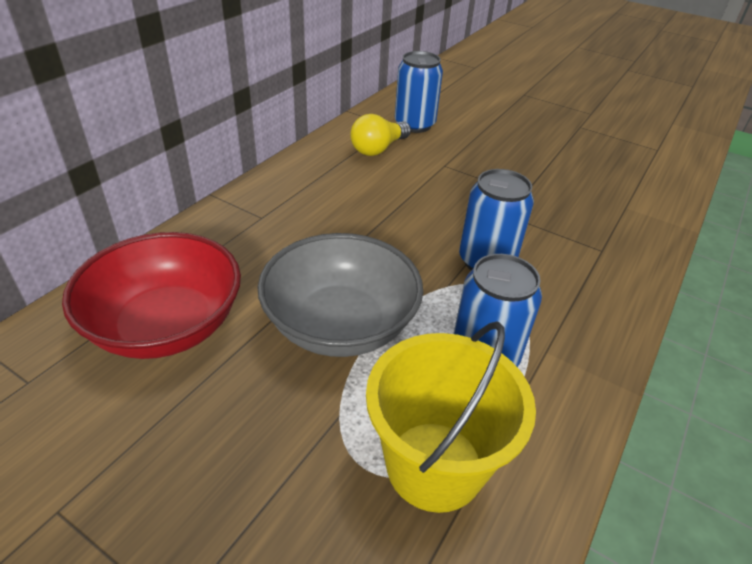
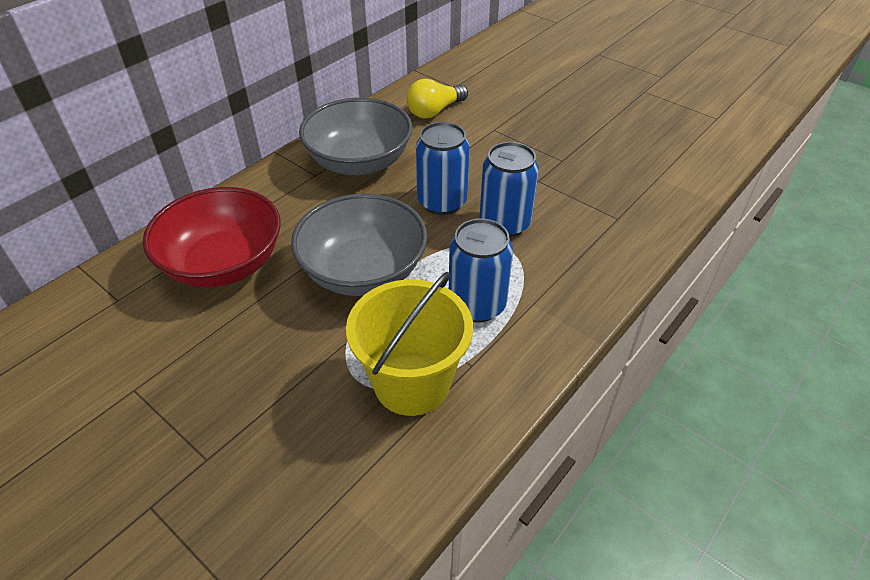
camera: 10 degrees right, 5 degrees up
blue can [395,51,443,133] -> blue can moved to [416,122,470,215]
none -> grey bowl [299,98,412,175]

